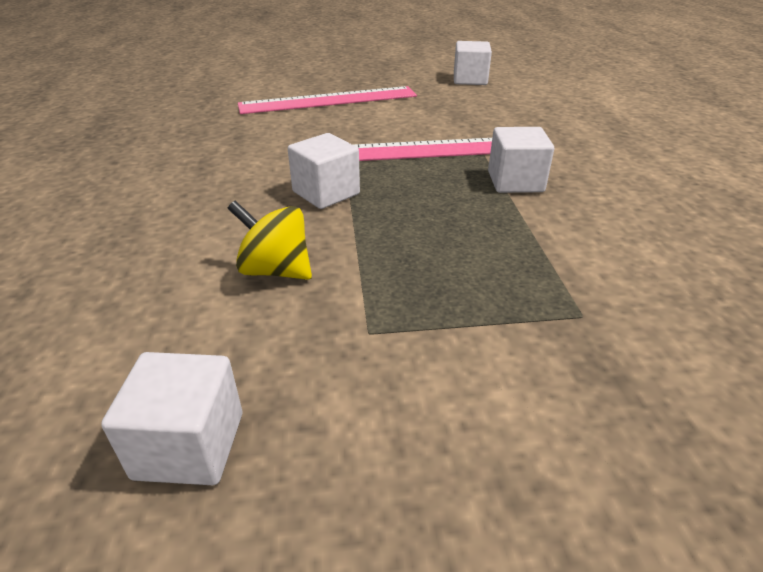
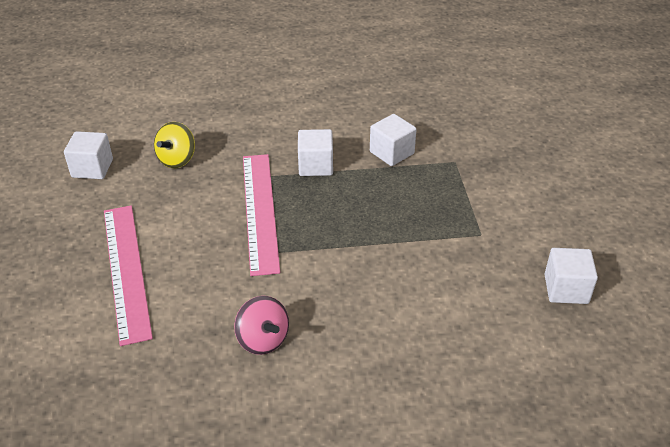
camera: 90 degrees left, 5 degrees up
yellow spinning top [227,201,312,280] -> yellow spinning top moved to [154,122,195,168]
white cube [288,133,360,209] -> white cube moved to [370,114,417,166]
none -> pink spinning top [234,296,289,355]

